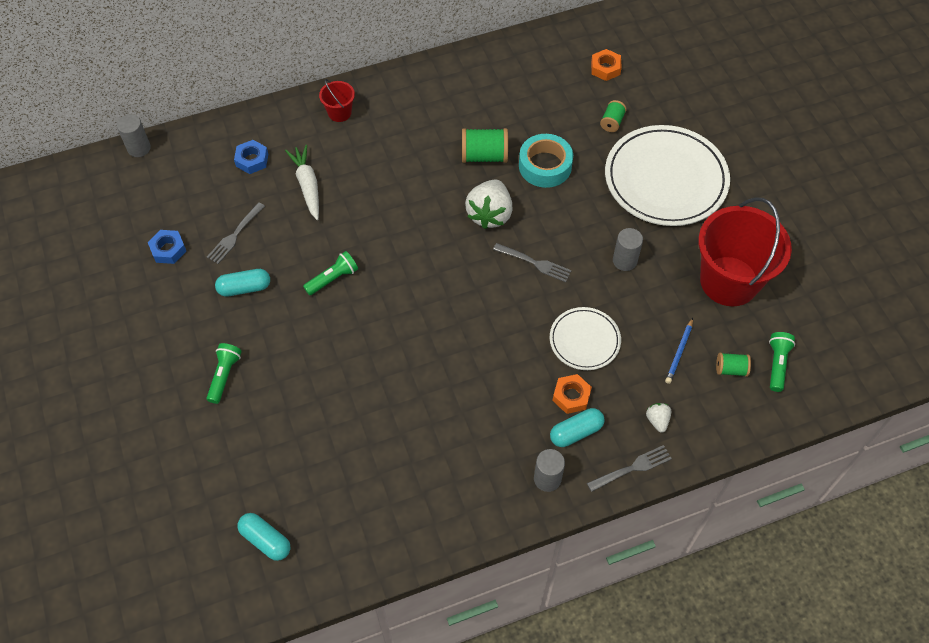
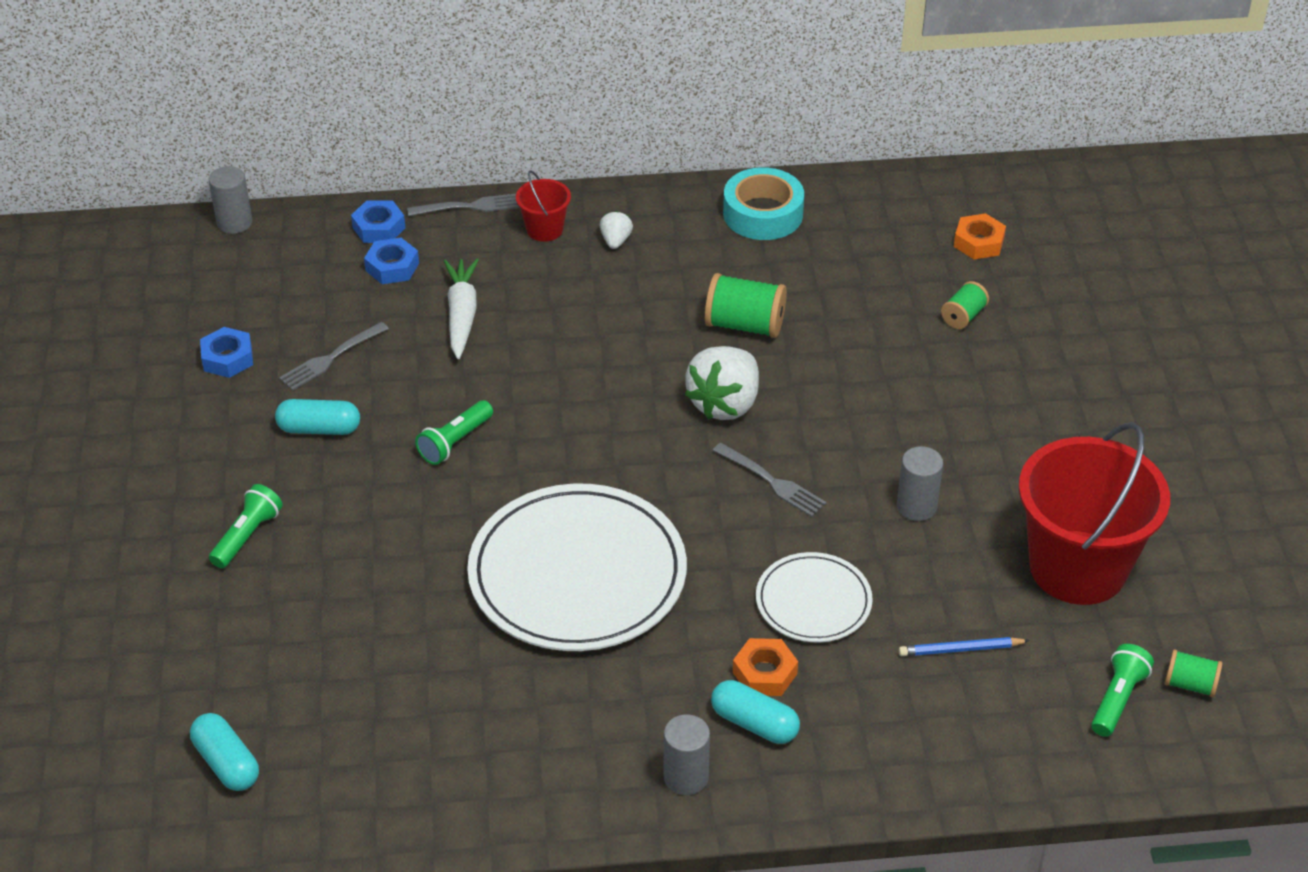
camera: 15 degrees right, 15 degrees down
green flashlight [303,251,358,295] -> green flashlight turned 150 degrees clockwise [415,400,493,465]
turquoise tape [519,134,573,188] -> turquoise tape moved to [723,167,804,240]
turquoise capsule [550,408,605,447] -> turquoise capsule turned 45 degrees clockwise [711,680,800,744]
grey fork [587,445,672,492] -> grey fork moved to [407,194,520,216]
white plate [605,125,730,226] -> white plate moved to [467,484,687,651]
white strawberry [646,403,671,433] -> white strawberry moved to [600,211,633,249]
blue pencil [665,318,693,384] -> blue pencil turned 45 degrees clockwise [899,637,1030,656]
green spool [716,353,751,377] -> green spool moved to [1165,649,1223,697]
none -> blue nut [351,200,405,243]

